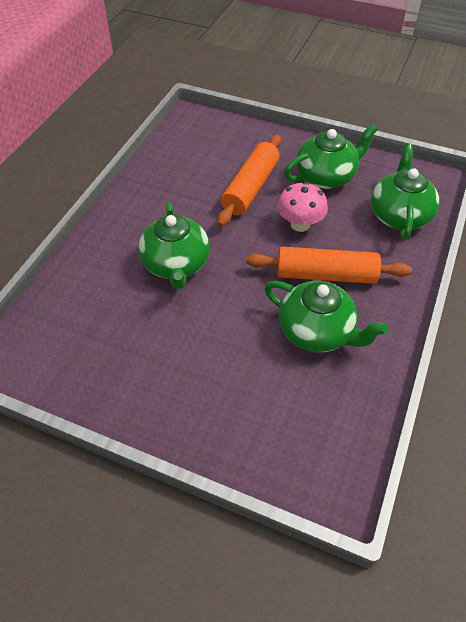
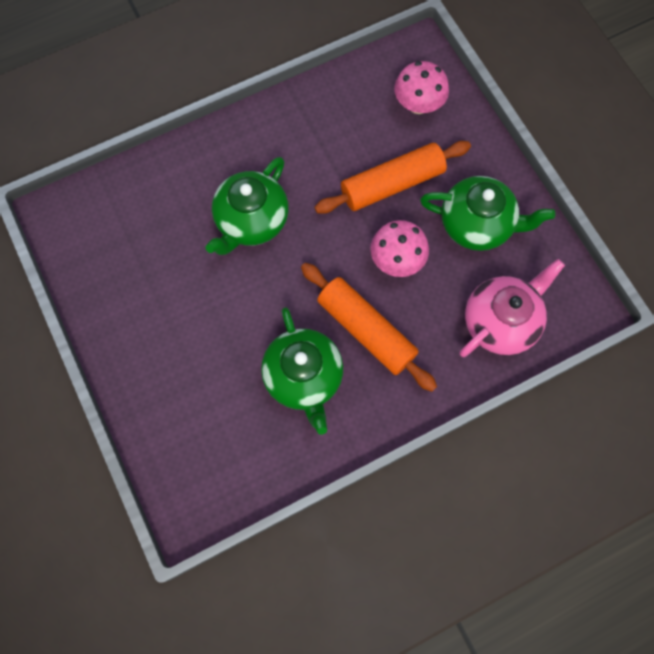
camera: 40 degrees right, 20 degrees up
green teapot [371,144,439,240] -> pink teapot [460,259,565,357]
none -> pink mushroom [394,61,449,114]

